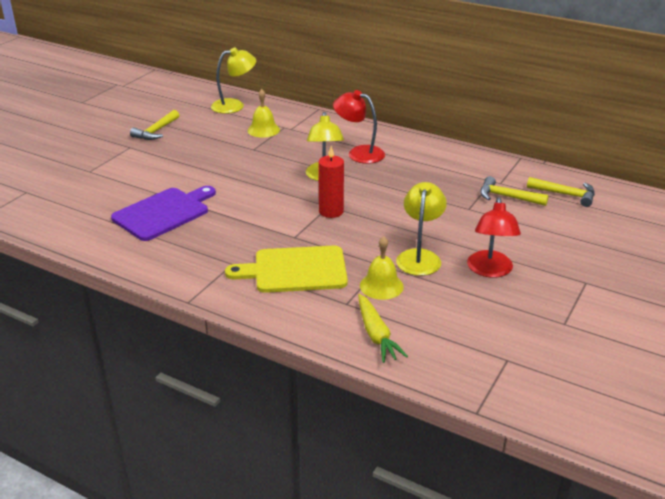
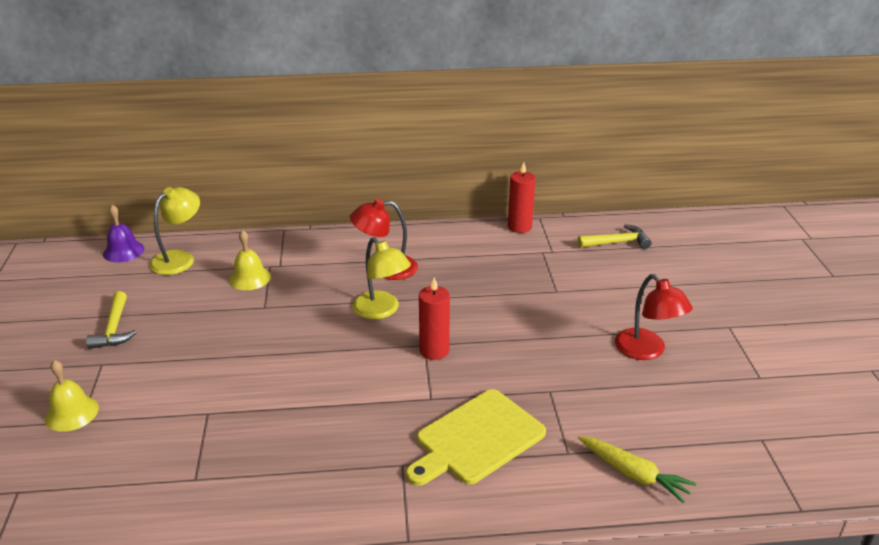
camera: 35 degrees left, 0 degrees up
purple cutting board [111,186,216,241] -> none
yellow bell [360,236,404,300] -> yellow bell moved to [45,360,99,432]
yellow lamp [396,182,447,276] -> none
yellow hammer [480,176,549,206] -> none
none -> purple bell [103,205,144,262]
none -> red candle [508,162,535,233]

